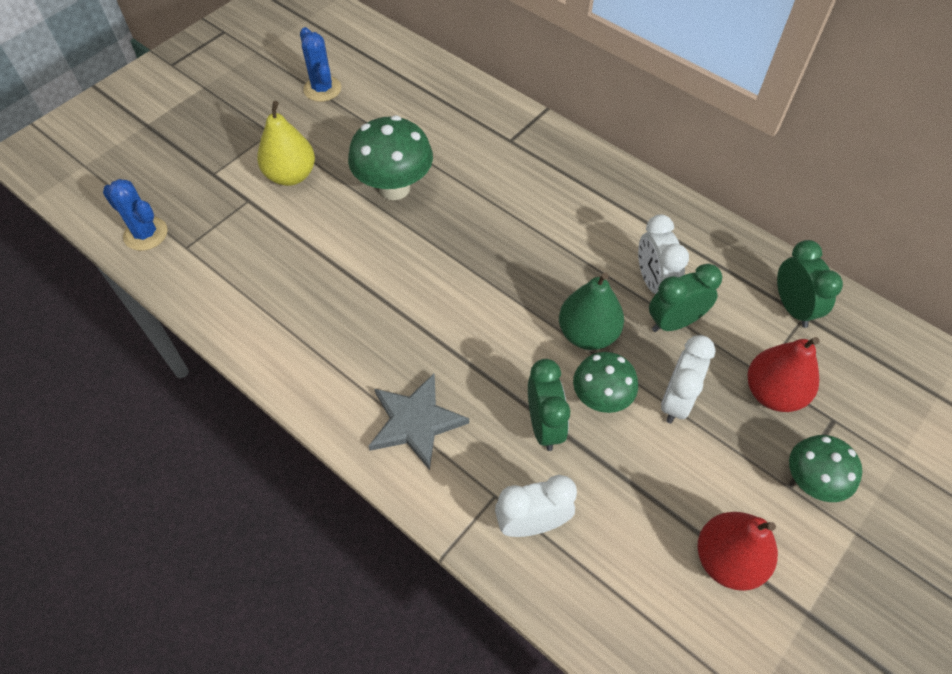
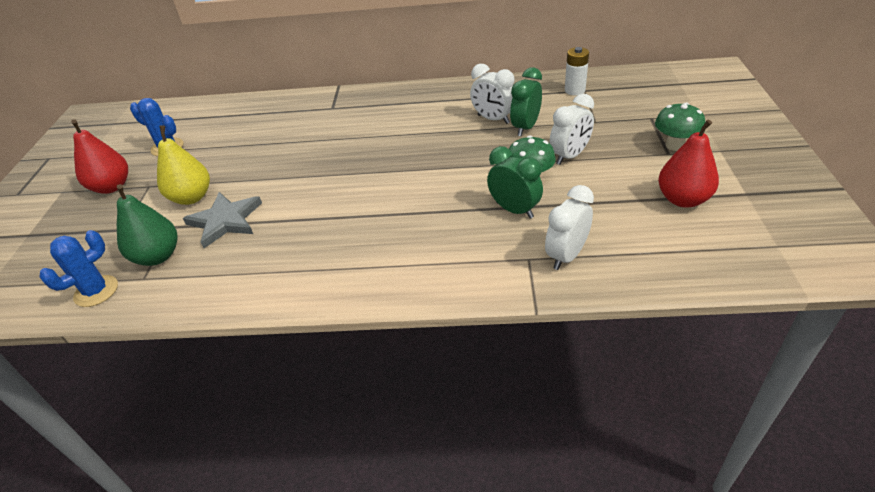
camera: 35 degrees left, 15 degrees down
blue cactus [103,179,168,251] -> blue cactus turned 45 degrees counterclockwise [40,230,118,307]
green mushroom [348,115,433,200] -> none
grey star [369,374,469,470] -> grey star moved to [183,192,262,248]
green pear [559,273,624,350] -> green pear moved to [117,184,178,266]
white clock [661,335,716,424] -> white clock turned 120 degrees counterclockwise [550,94,594,165]
red pear [747,337,820,412] -> red pear moved to [71,119,128,194]
green clock [777,240,843,328] -> white battery [565,47,589,95]

